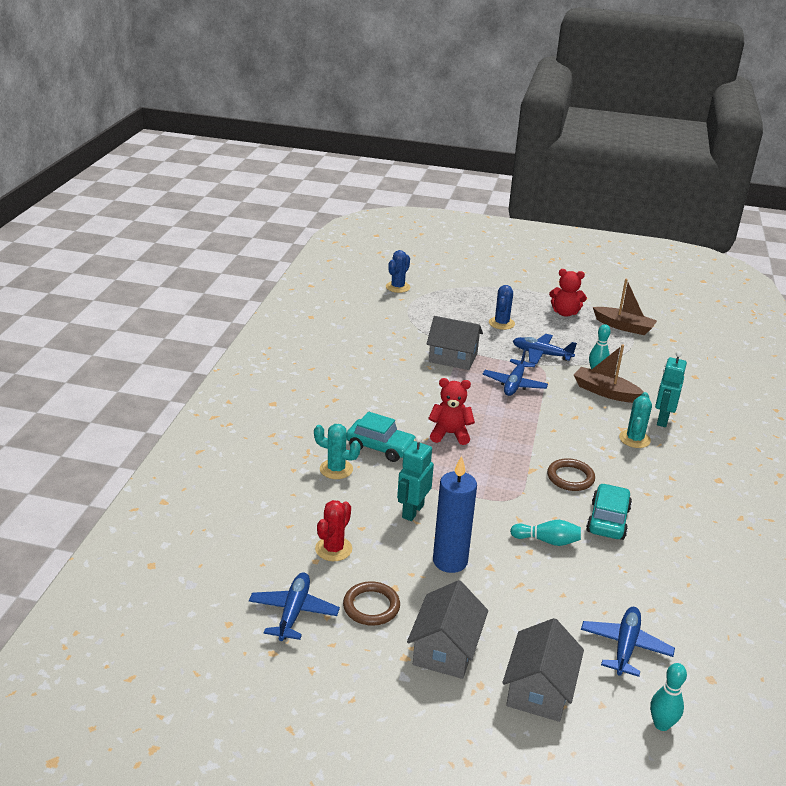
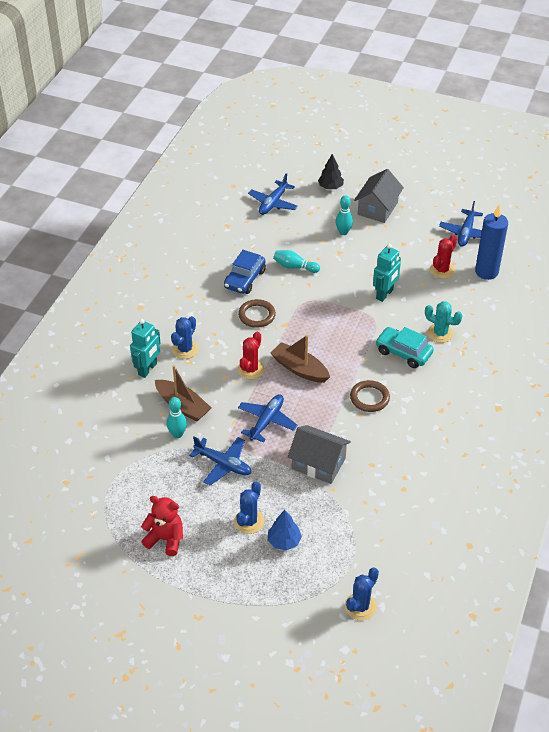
camera: 170 degrees left, 15 degrees up
brown ring [343,581,400,626] -> brown ring moved to [350,380,390,412]
red teddy bear [428,378,475,445] -> none
blue candle [433,456,477,573] -> blue candle moved to [475,205,508,280]
grey house [502,618,584,722] -> black tree [318,154,344,189]
turquoise car [586,483,632,540] -> blue car [224,250,266,294]
brown boat [593,279,657,335] -> brown boat moved to [271,335,330,383]
turquoise cactus [619,392,652,448] -> blue cactus [171,316,199,359]
turquoise bowling pin [650,663,687,731] -> turquoise bowling pin moved to [335,195,353,235]
none -> red cactus [237,331,264,379]
none -> blue tree [268,510,302,551]

